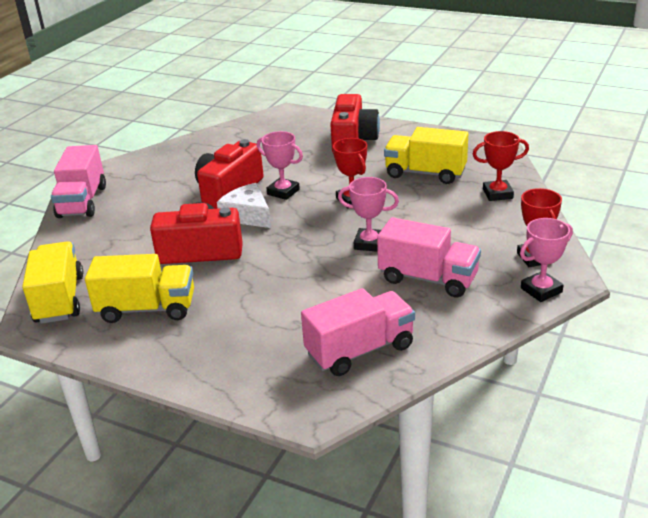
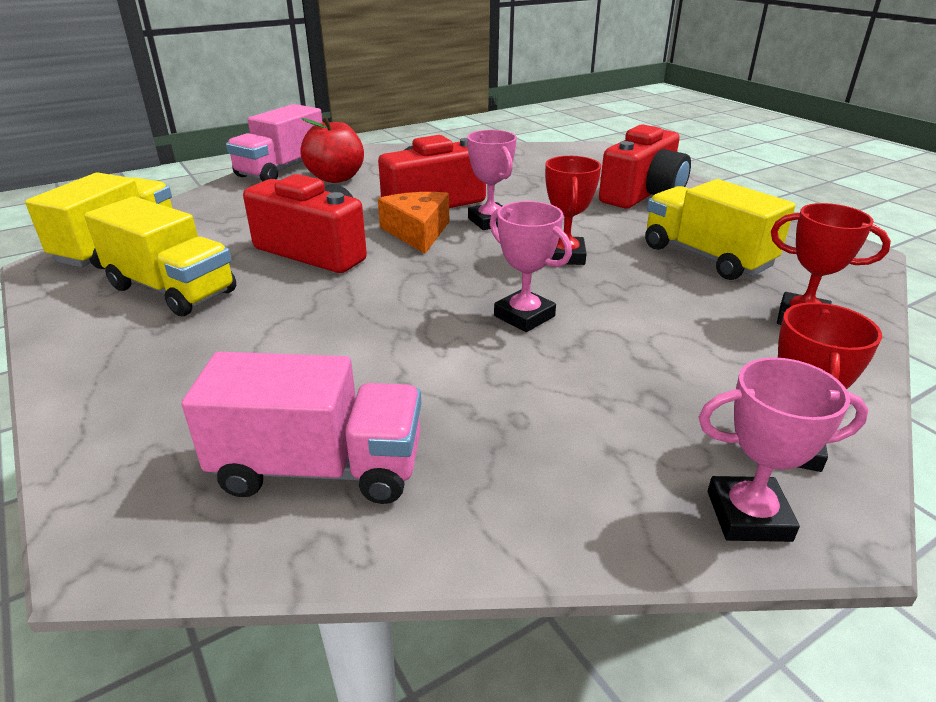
camera: 30 degrees right, 0 degrees up
white cheese [217,183,271,228] -> orange cheese [378,192,449,254]
pink truck [377,217,481,298] -> none
none -> red apple [300,116,364,183]

